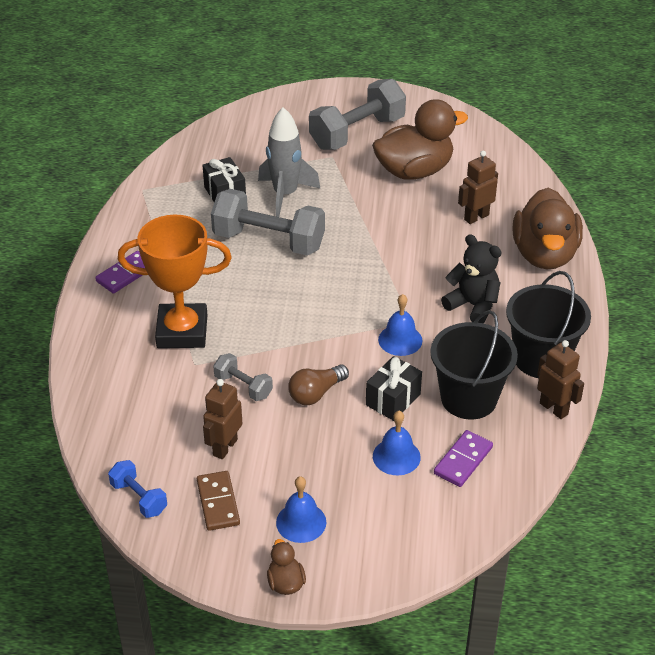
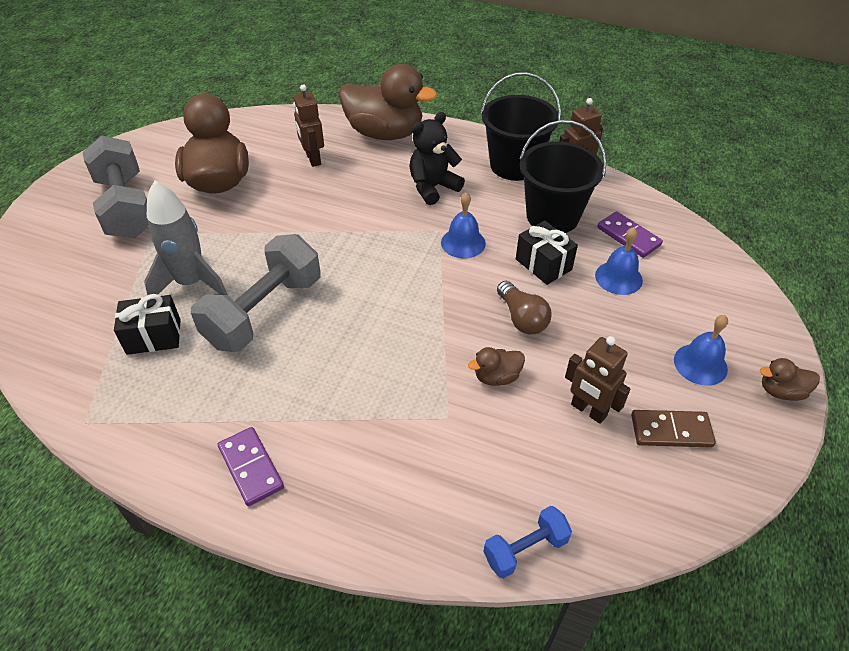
camera: 75 degrees left, 5 degrees up
blue dumbbell [108,460,167,518] -> blue dumbbell moved to [483,506,572,579]
orange trophy [118,215,232,348] -> none
grey dumbbell [213,353,273,401] -> brown duck [468,347,525,386]

